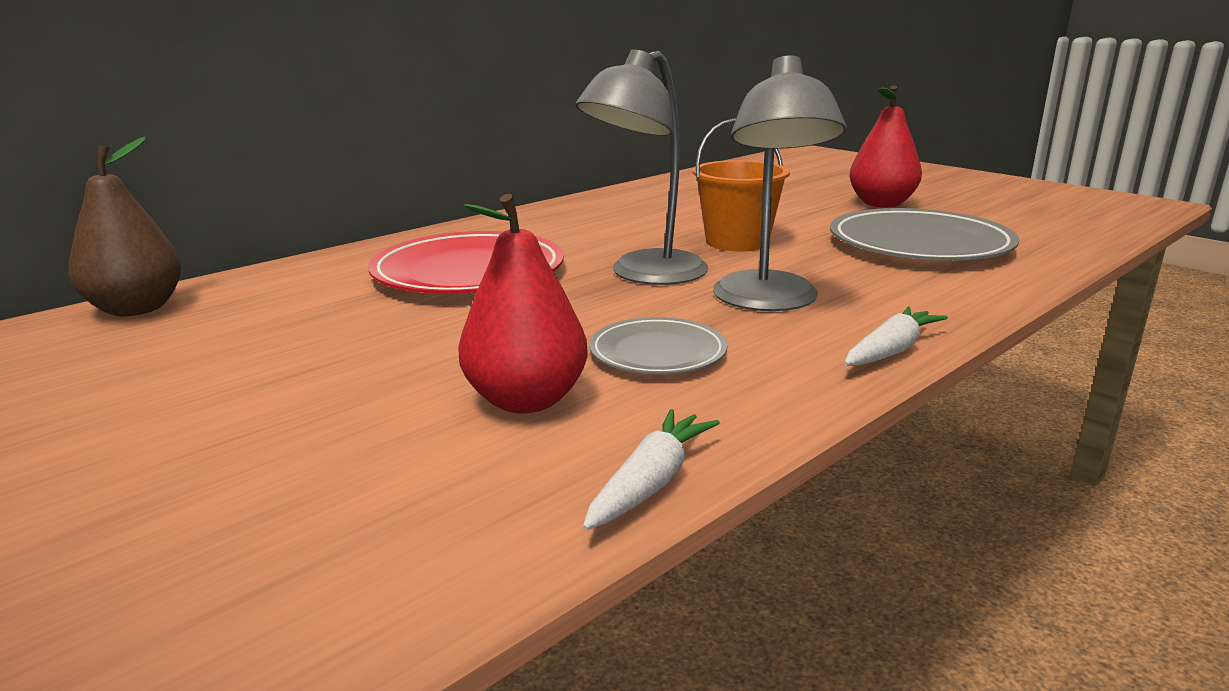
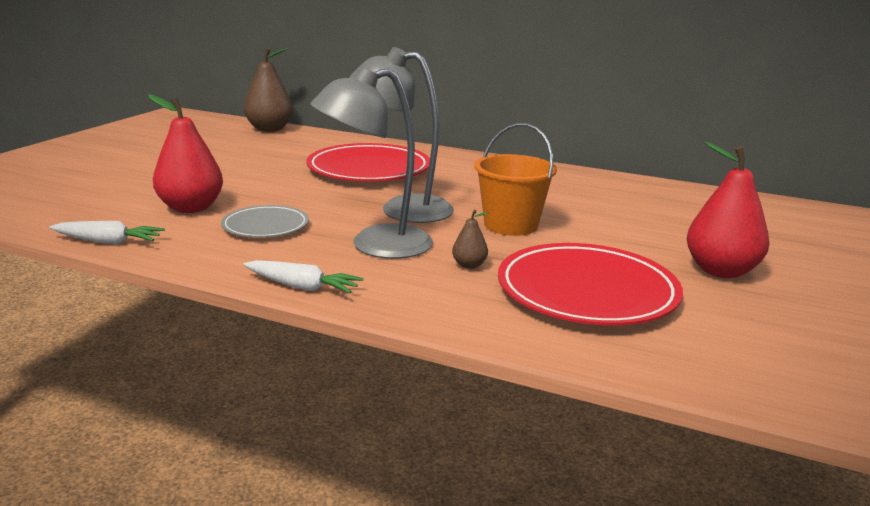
camera: 65 degrees right, 0 degrees up
grey plate [830,208,1019,261] -> red plate [498,243,683,326]
none -> brown pear [452,210,489,269]

